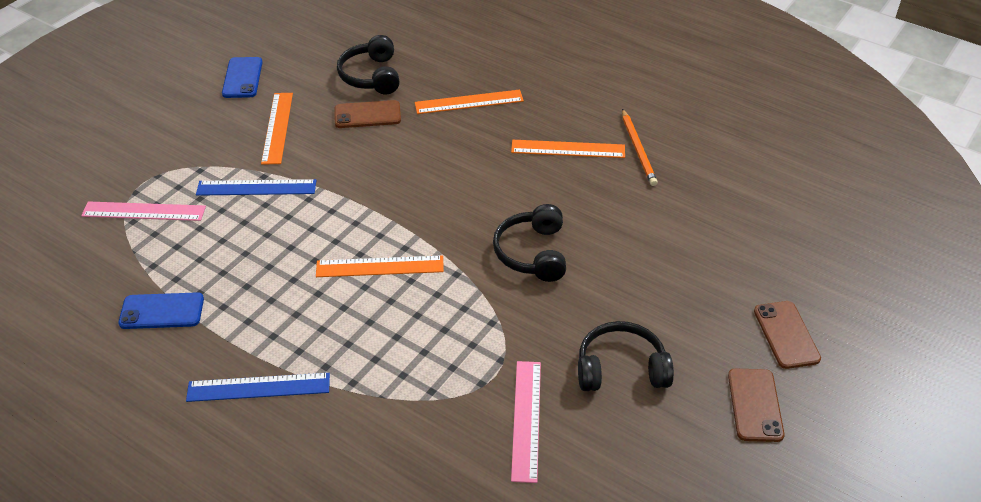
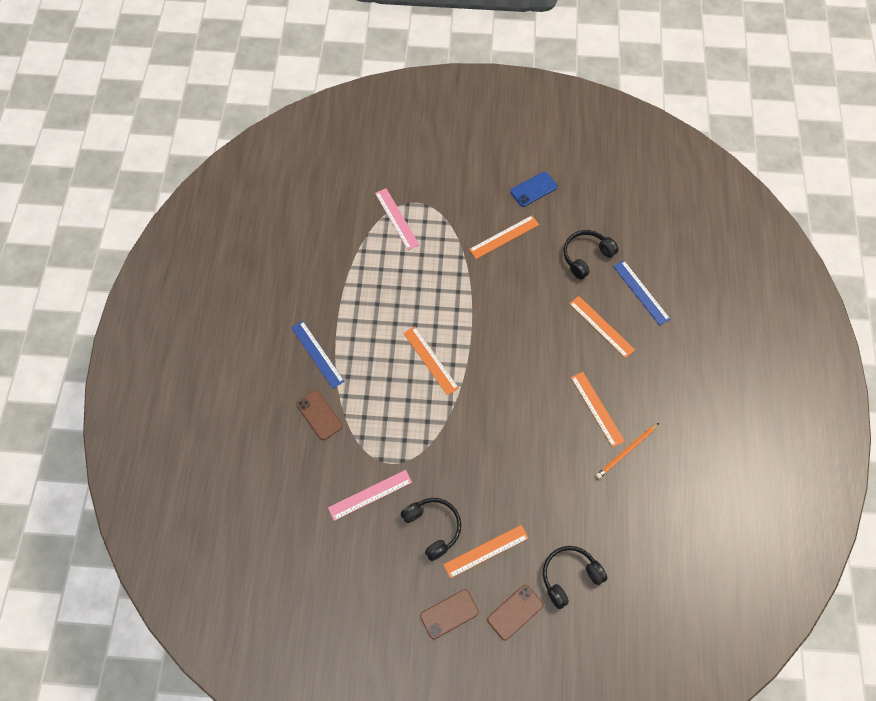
camera: 60 degrees right, 20 degrees up
blue phone [118,292,204,329] -> none
blue ruler [196,179,316,196] -> blue ruler moved to [613,260,670,326]
brown phone [334,100,401,128] -> brown phone moved to [296,390,343,440]
black headphones [493,204,566,282] -> black headphones moved to [543,546,608,609]
none -> orange ruler [443,525,529,578]

